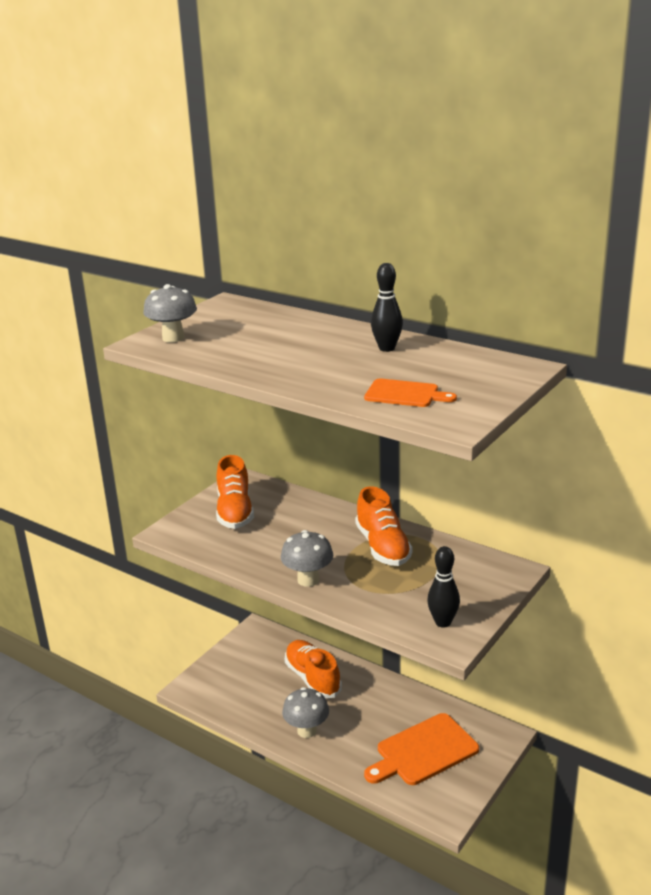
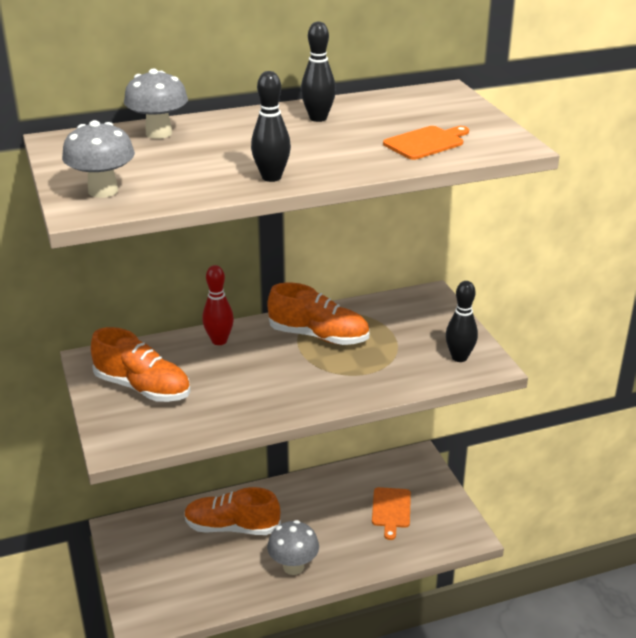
camera: 55 degrees left, 5 degrees up
grey mushroom [281,530,333,587] -> grey mushroom moved to [124,69,188,139]
orange cutting board [364,713,479,785] -> orange cutting board [372,487,411,540], size x0.60
none -> red bowling pin [202,265,234,345]
none -> black bowling pin [251,71,291,182]

